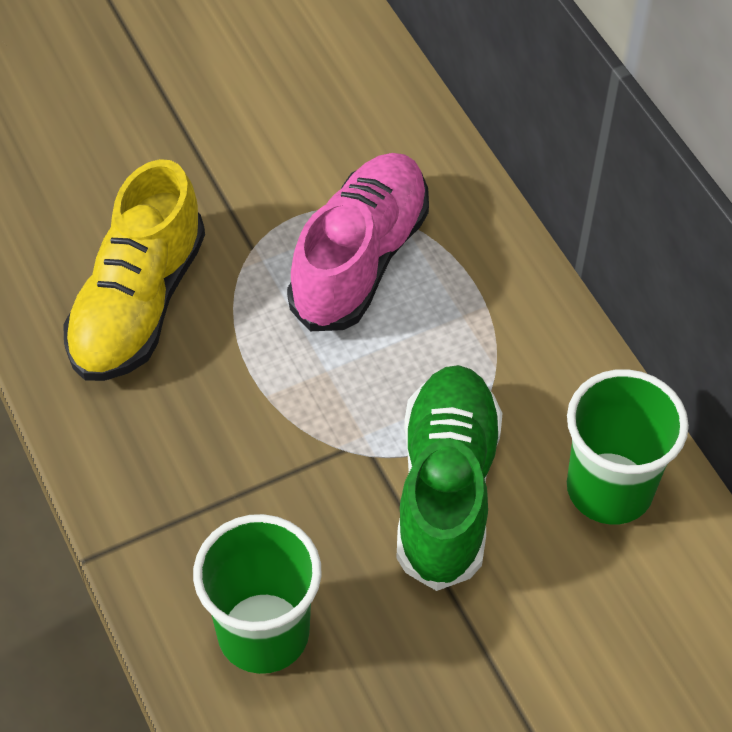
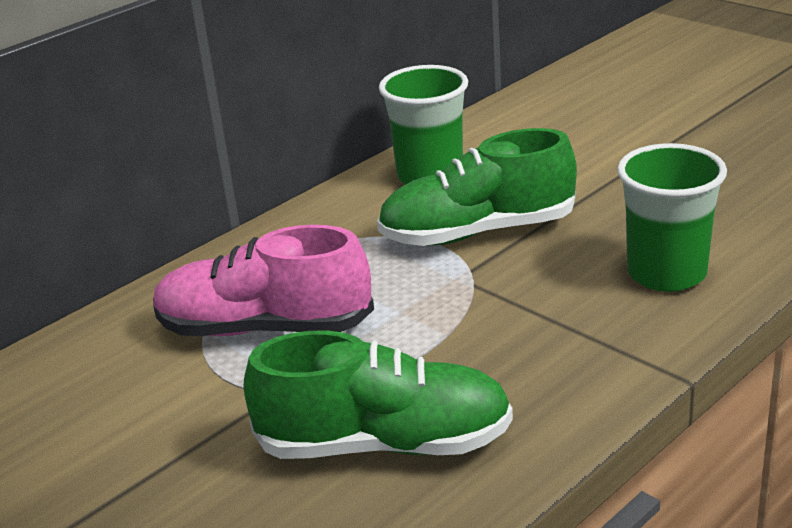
camera: 105 degrees left, 25 degrees down
yellow shoe [63,159,205,381] -> green shoe [243,331,513,459]

